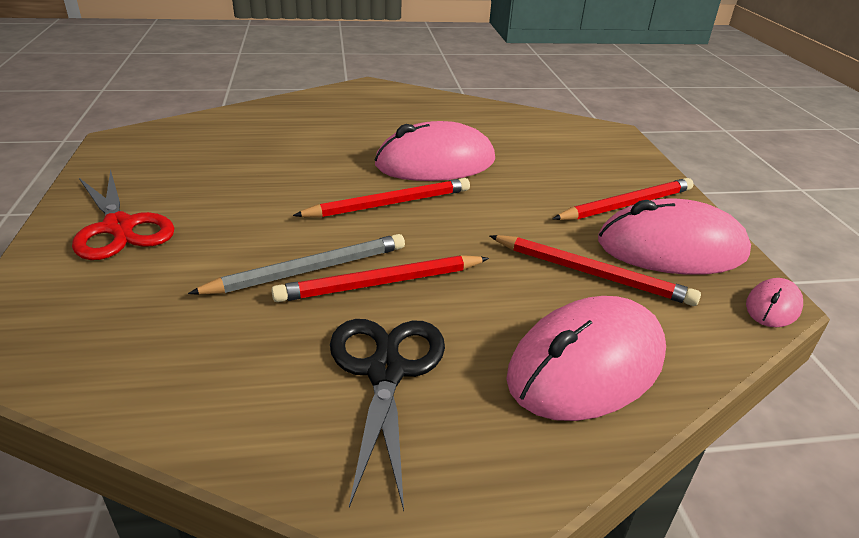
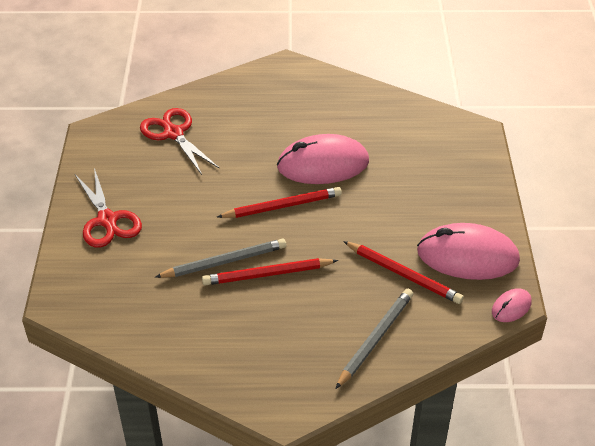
camera: 10 degrees right, 10 degrees up
black scissors [330,319,445,511] -> none
pink mouse [506,296,666,421] -> grey pencil [335,289,413,389]
red pencil [553,178,694,220] -> none
none -> red scissors [140,108,220,175]

